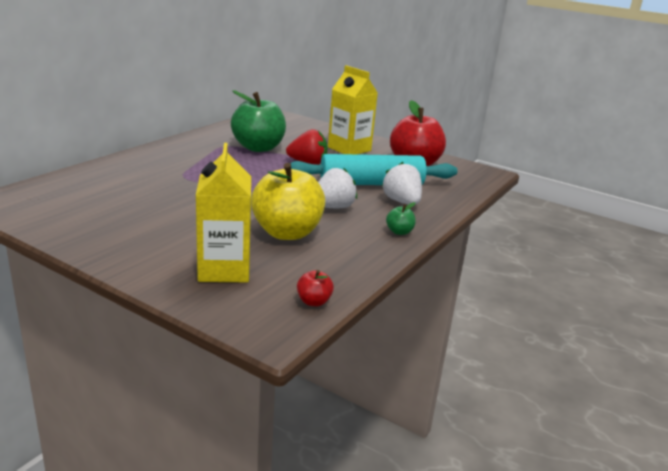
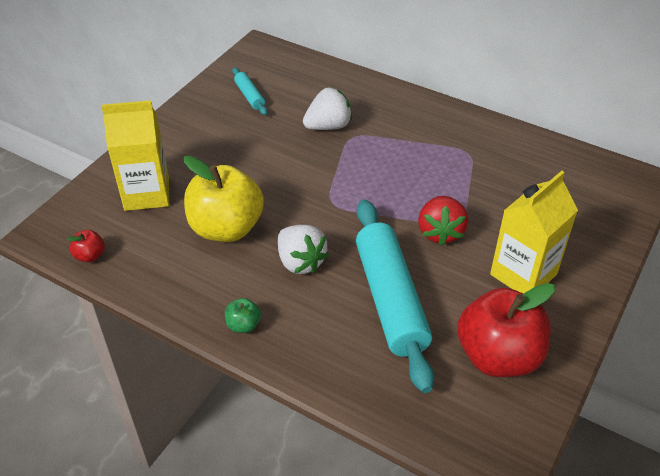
camera: 90 degrees right, 20 degrees up
green apple [231,90,286,152] -> none
white strawberry [382,162,422,205] -> white strawberry moved to [303,87,352,130]
none -> turquoise rolling pin [232,67,268,115]

